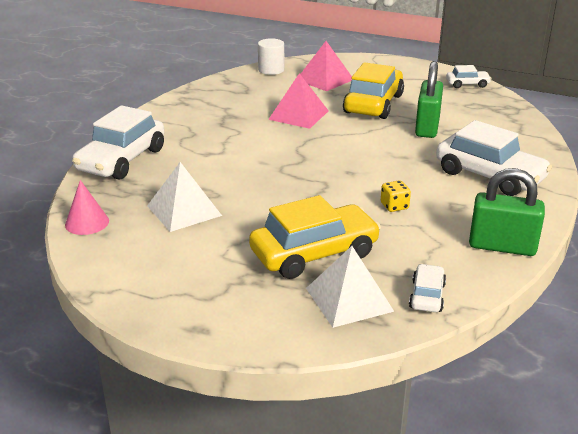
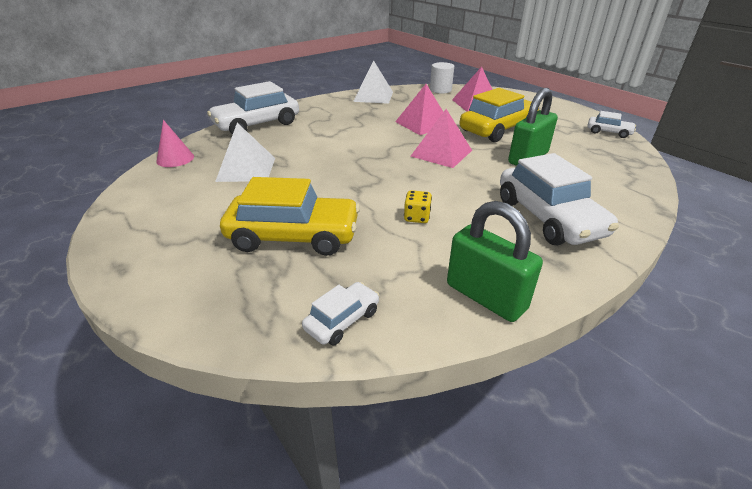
camera: 30 degrees right, 5 degrees up
white pyramid [306,246,394,328] -> white pyramid moved to [353,60,393,104]
none -> pink pyramid [411,109,472,168]

